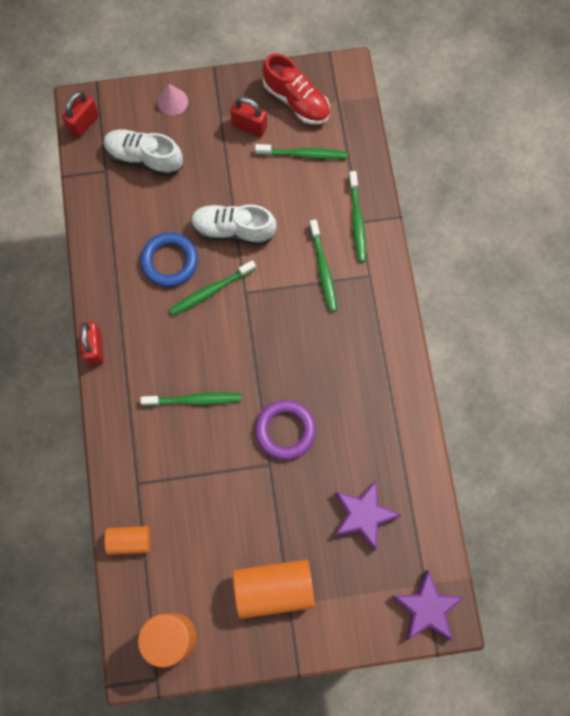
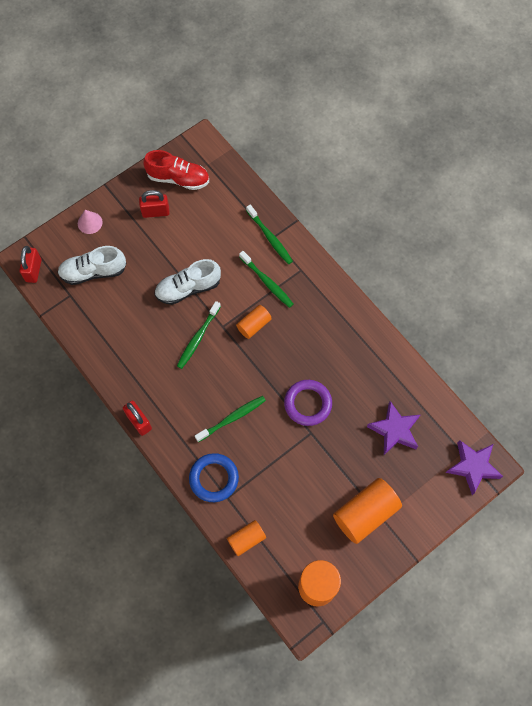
camera: 30 degrees left, 5 degrees down
blue ring [140,232,198,287] -> blue ring moved to [189,453,239,502]
green toothbrush [255,144,348,159] -> none
none -> orange cylinder [236,305,272,339]

